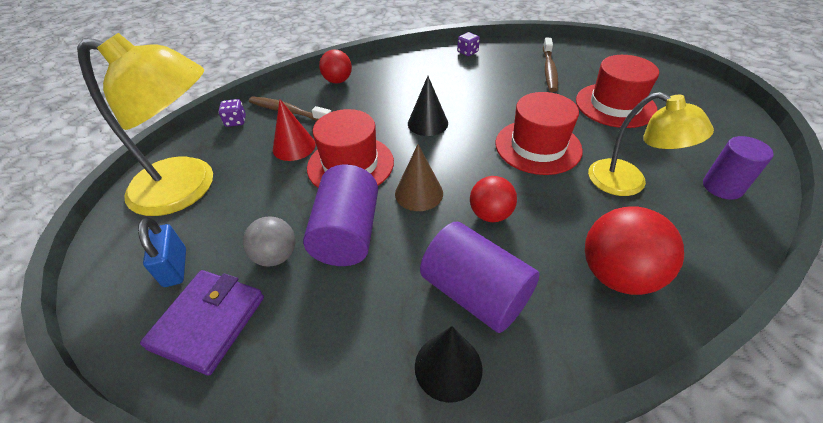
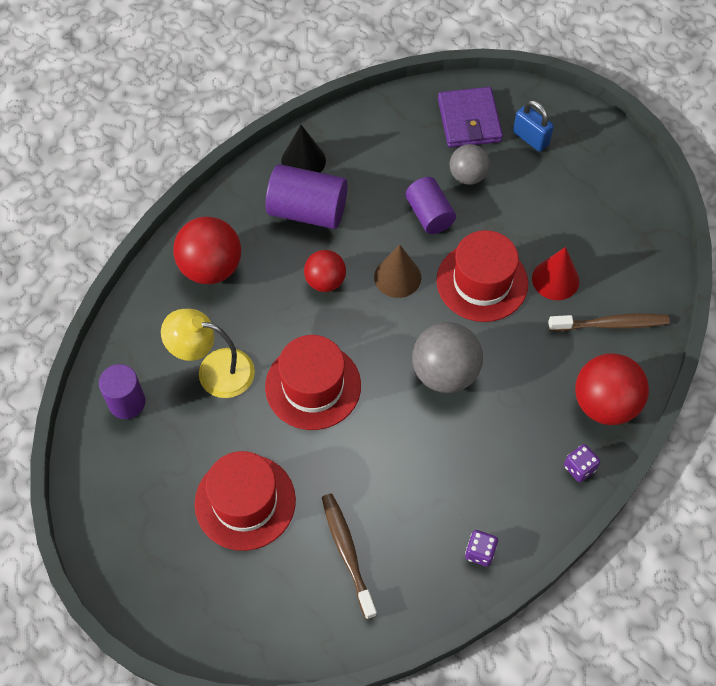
camera: 150 degrees right, 15 degrees up
yellow lamp [77,33,213,216] -> none
purple dice [218,99,246,127] -> purple dice moved to [564,444,600,482]
purple cylinder [303,165,378,266] -> purple cylinder [405,177,456,234], size x0.67
red ball [319,49,352,83] -> red ball [575,353,649,425], size x1.59
black cone [408,76,448,136] -> grey ball [412,322,483,393]

